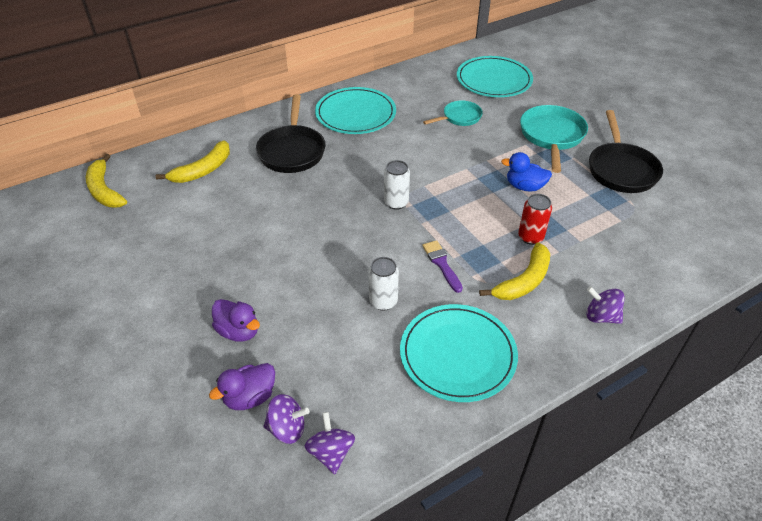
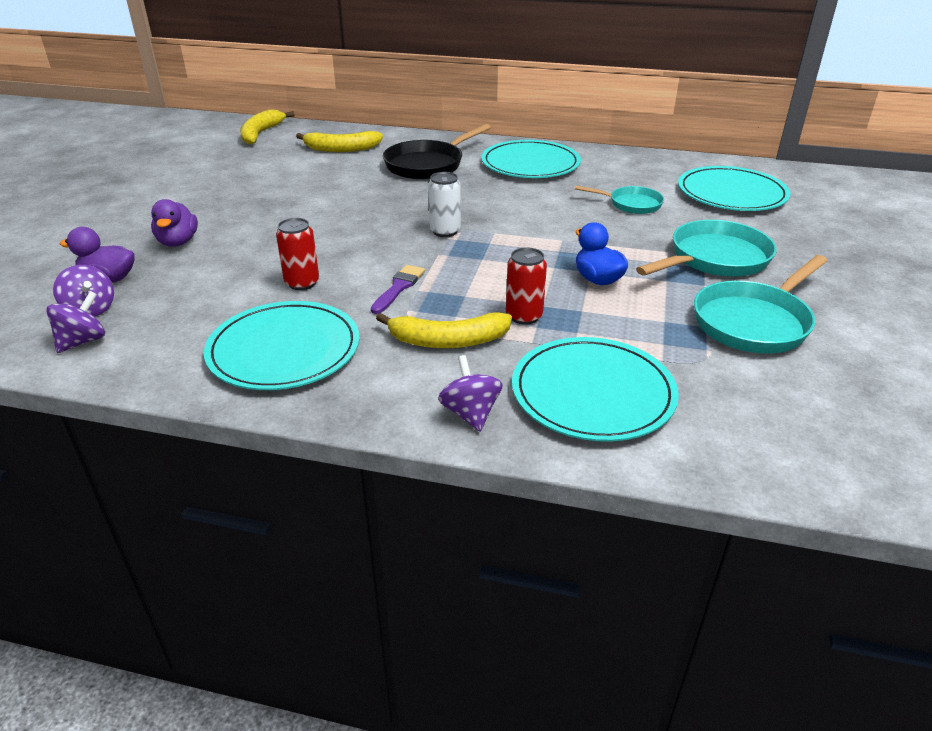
camera: 45 degrees right, 10 degrees down
white can [368,257,399,311] -> red can [276,218,319,290]
black pan [589,110,663,193] -> turquoise pan [694,255,828,354]
none -> turquoise plate [512,337,679,442]

